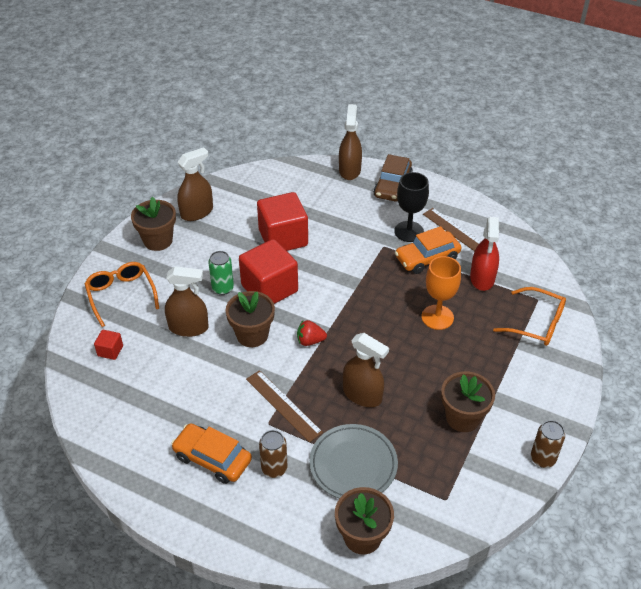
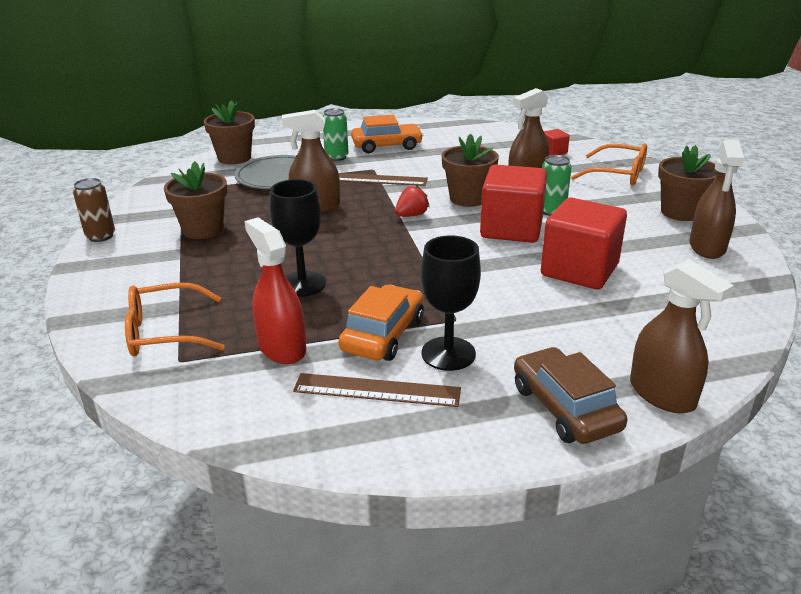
camera: 140 degrees right, 15 degrees down
brown can [259,430,288,478] -> green can [323,108,348,161]
orange goblet [421,256,461,330] -> black goblet [270,179,326,297]

